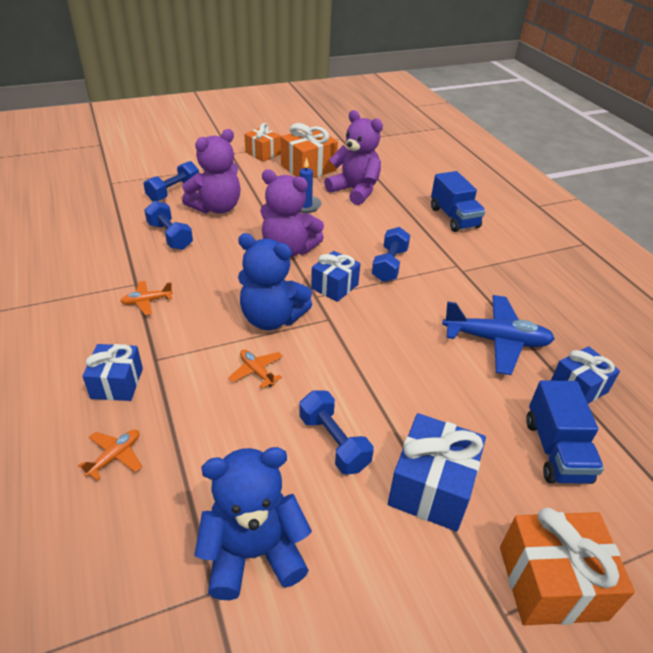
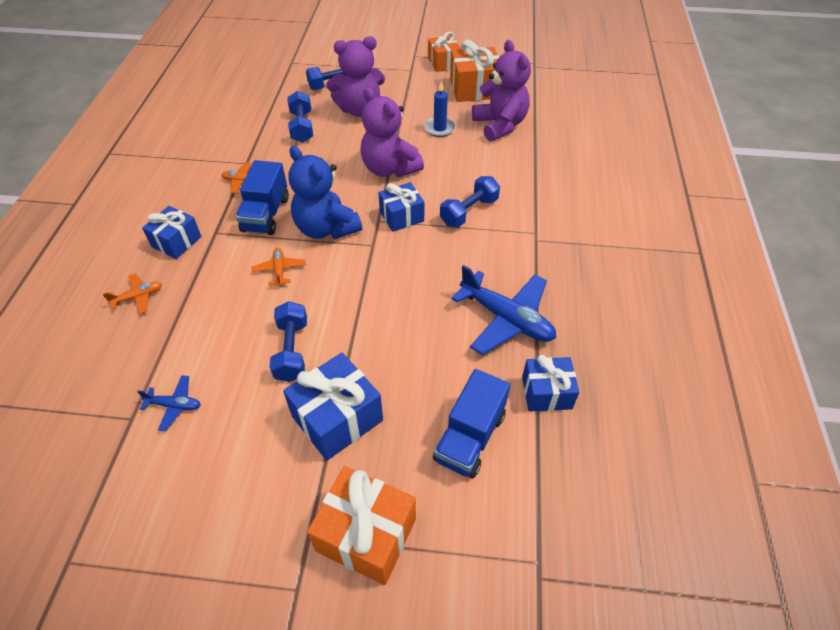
camera: 30 degrees right, 10 degrees up
blue teddy bear [195,447,312,600] -> blue plane [137,375,201,432]
blue truck [431,171,485,232] -> blue truck moved to [236,160,289,235]

